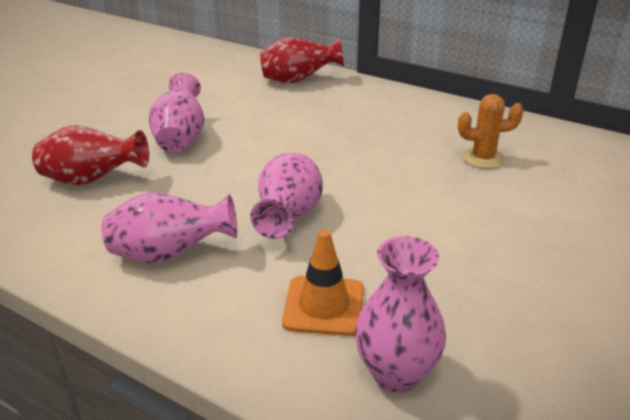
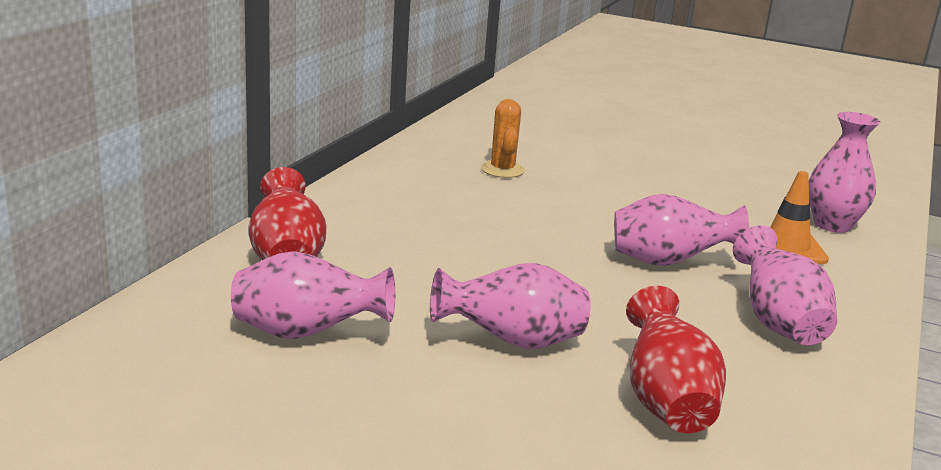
camera: 100 degrees left, 10 degrees down
none -> pink vase [231,251,395,339]

